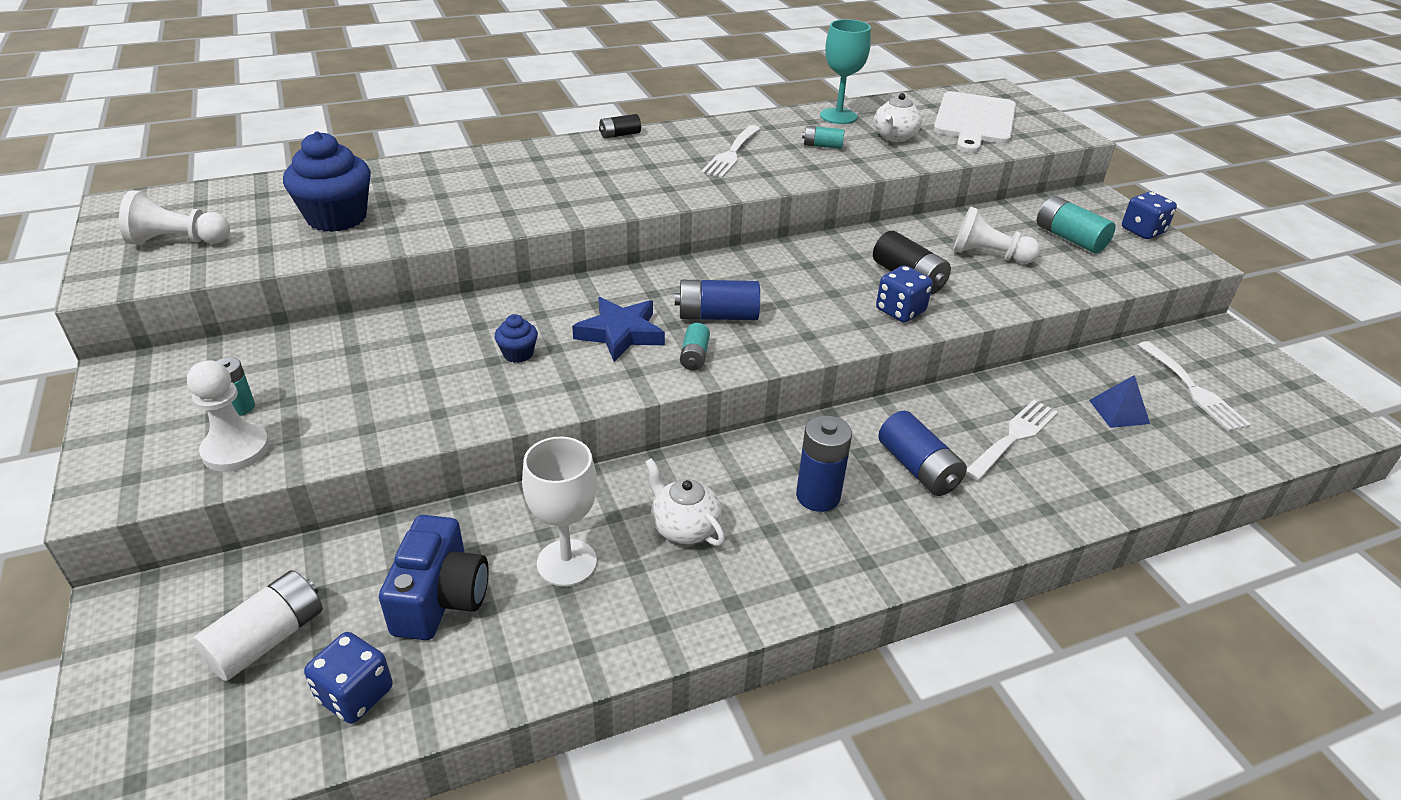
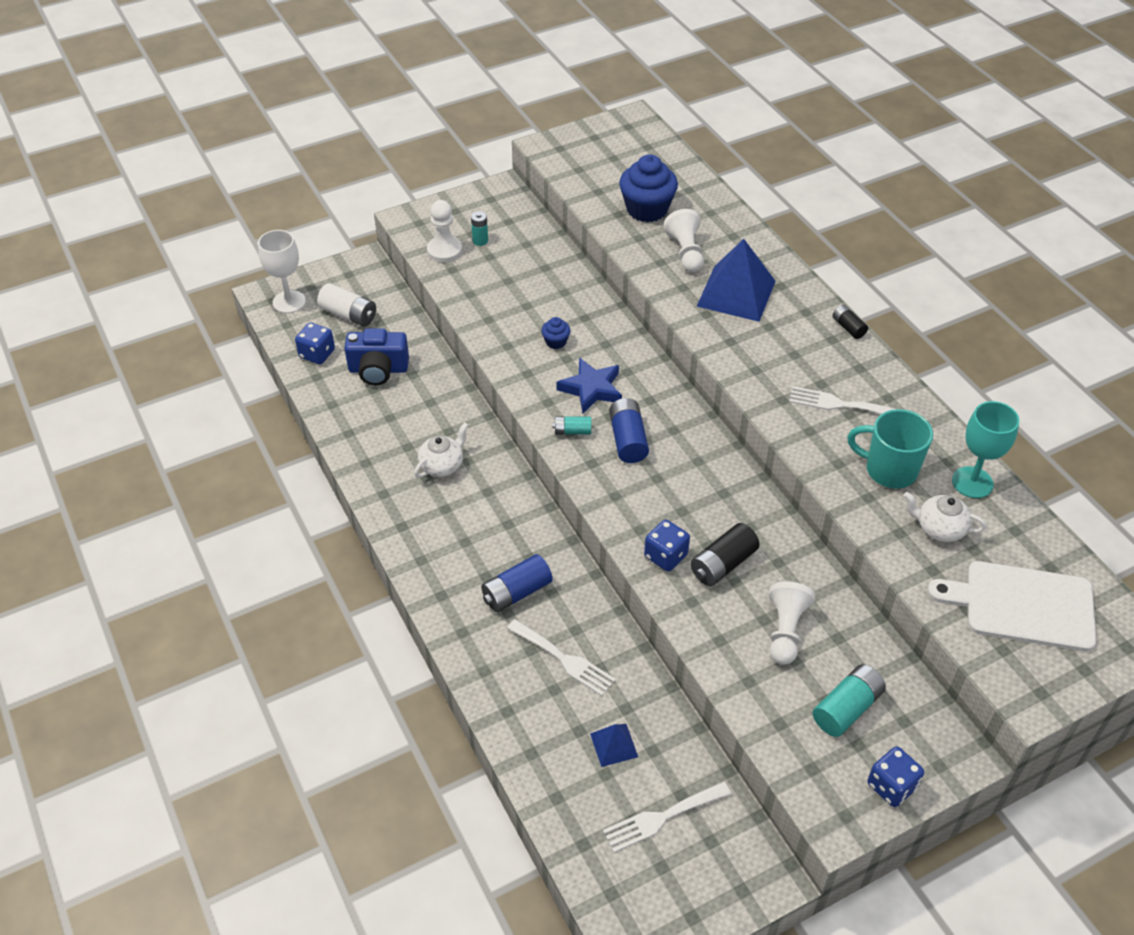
camera: 85 degrees right, 10 degrees up
white pawn [119,190,230,245] -> white pawn moved to [664,209,704,272]
white goblet [522,437,597,587] -> white goblet moved to [258,230,306,313]
blue battery [796,415,852,512] -> none
turquoise battery [802,126,844,149] -> turquoise mug [847,409,933,489]
none -> blue pyramid [697,239,775,322]

